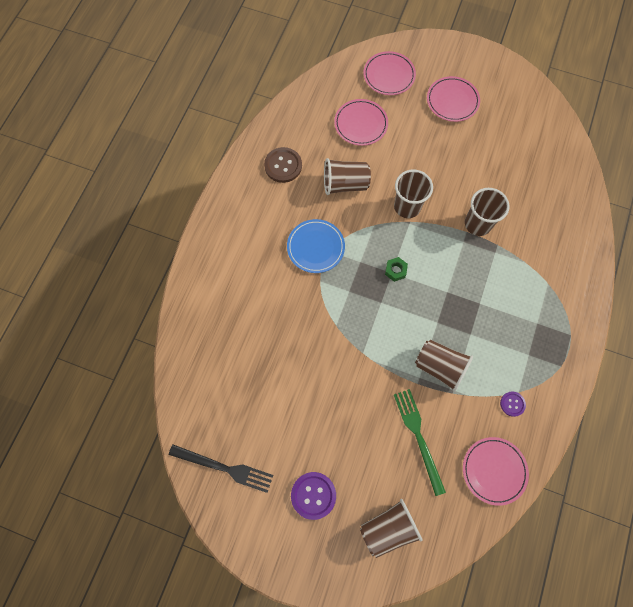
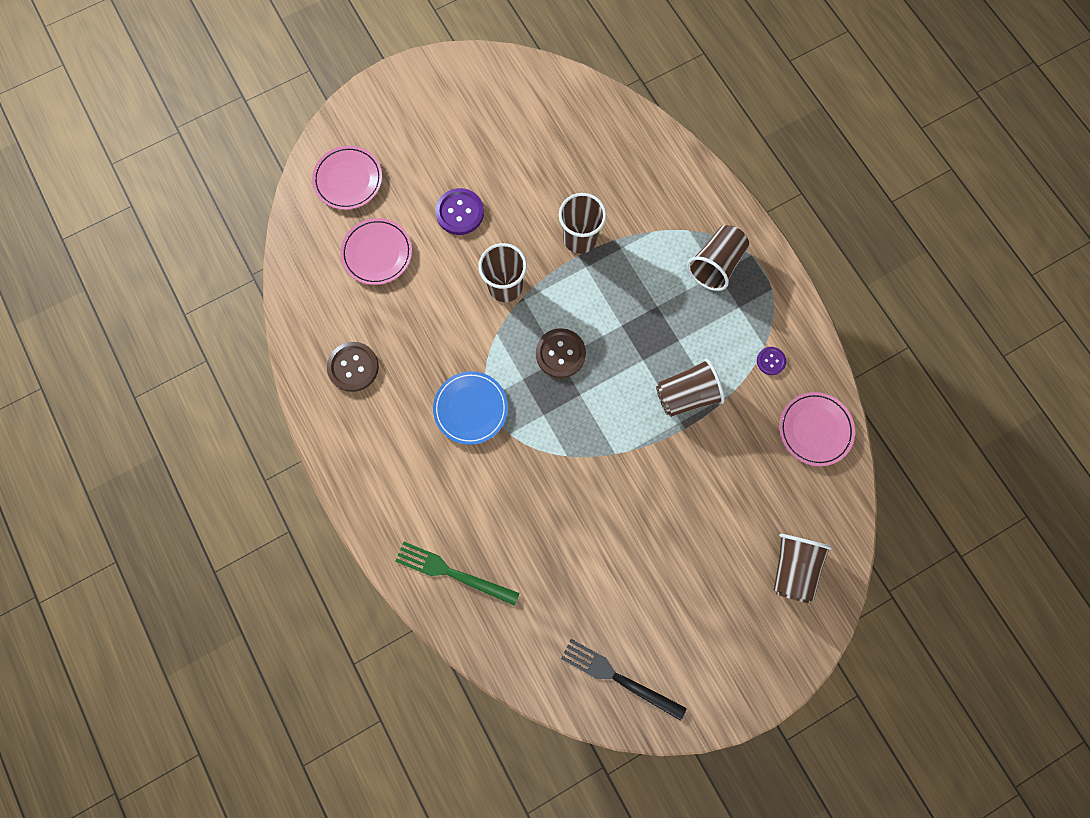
camera: 50 degrees left, 5 degrees up
black fork [169,444,273,493] -> black fork turned 120 degrees counterclockwise [561,639,687,721]
purple button [291,472,336,520] -> purple button moved to [435,188,484,235]
brown cup [324,158,371,195] -> brown cup moved to [687,225,749,291]
green nut [385,257,408,282] -> brown button [536,328,586,378]
green fork [394,389,446,496] -> green fork moved to [395,542,520,606]
pink plate [427,76,480,122] -> none

